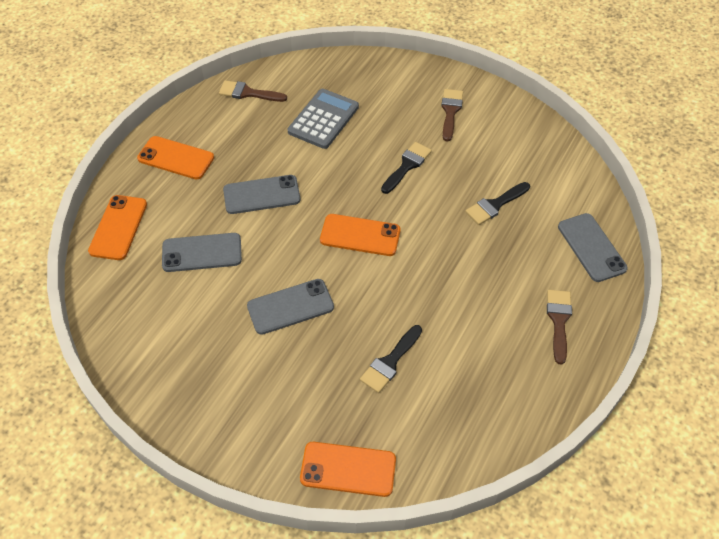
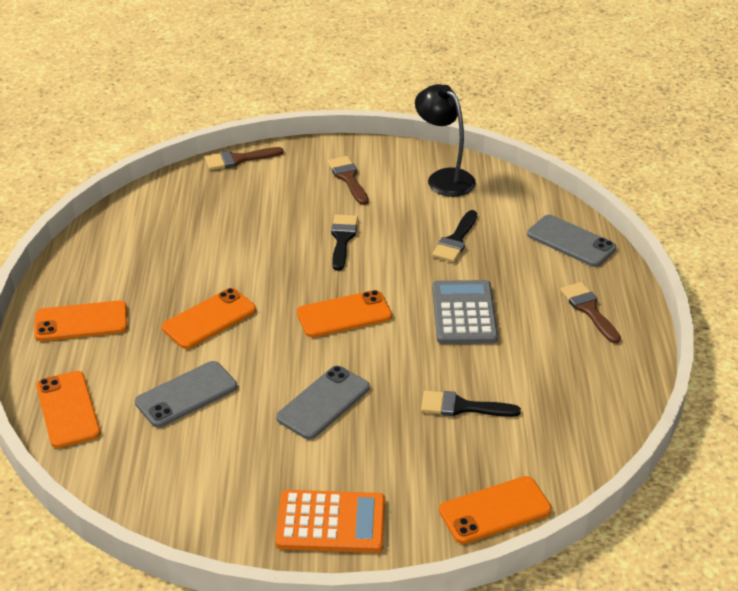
camera: 30 degrees left, 15 degrees down
brown brush [219,80,287,102] -> brown brush moved to [205,147,284,170]
grey phone [223,175,300,214] -> orange phone [162,288,256,349]
grey calculator [288,89,359,149] -> grey calculator moved to [432,280,498,344]
black brush [360,325,422,393] -> black brush turned 90 degrees clockwise [421,390,521,417]
none -> orange calculator [275,490,385,553]
none -> black lamp [415,84,476,197]

